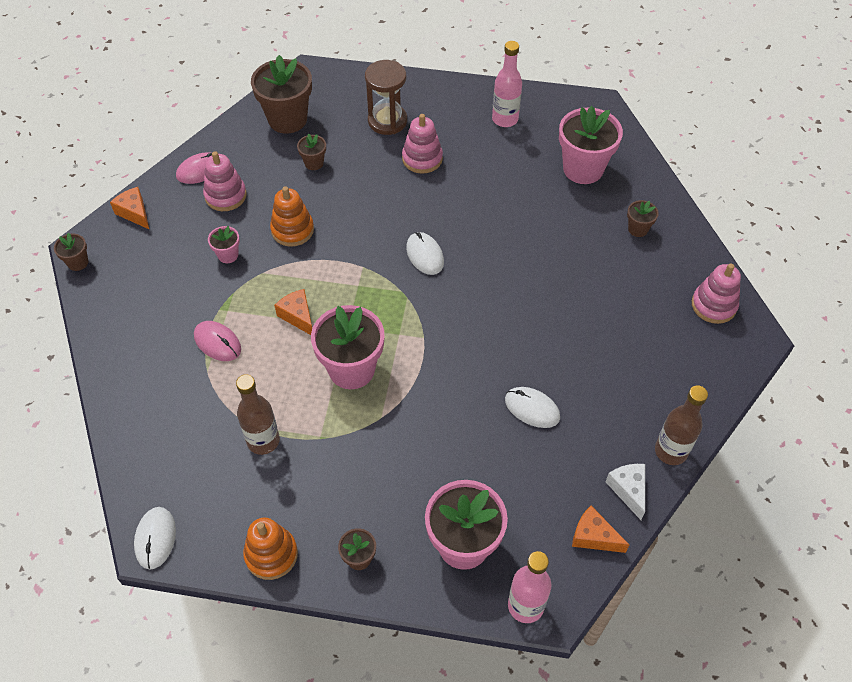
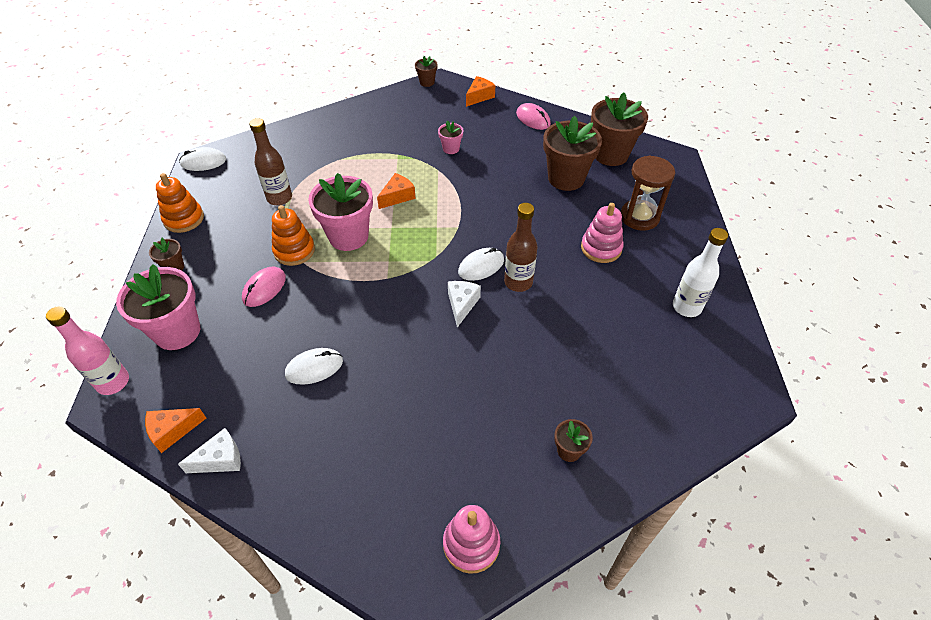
camera: 80 degrees right, 5 degrees down
pink mouse [194,321,241,361] -> pink mouse moved to [242,267,286,307]
pink stacking toy [203,151,247,211] -> none
orange stacking toy [270,186,314,247] -> orange stacking toy moved to [272,205,315,266]
brown flower pot [297,134,326,170] -> brown flower pot [543,116,602,191], size x2.11
pink bottle [492,41,522,127] -> white bottle [673,228,728,317]
white mouse [505,387,560,428] -> white mouse turned 45 degrees clockwise [285,348,343,385]
pink flower pot [559,106,623,184] -> none
orange cheese [572,506,629,553] -> orange cheese turned 135 degrees counterclockwise [145,408,206,453]
brown bottle [655,385,708,465] -> brown bottle moved to [504,203,538,292]
none -> white cheese [448,281,481,327]

